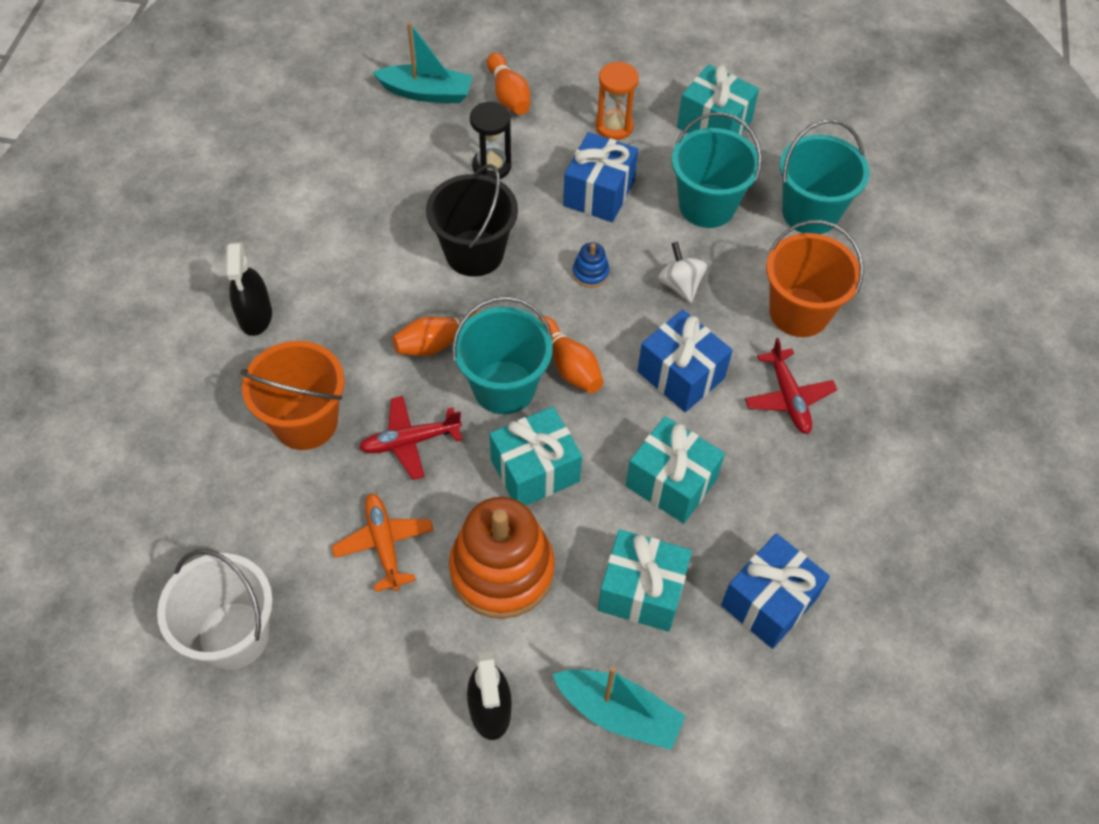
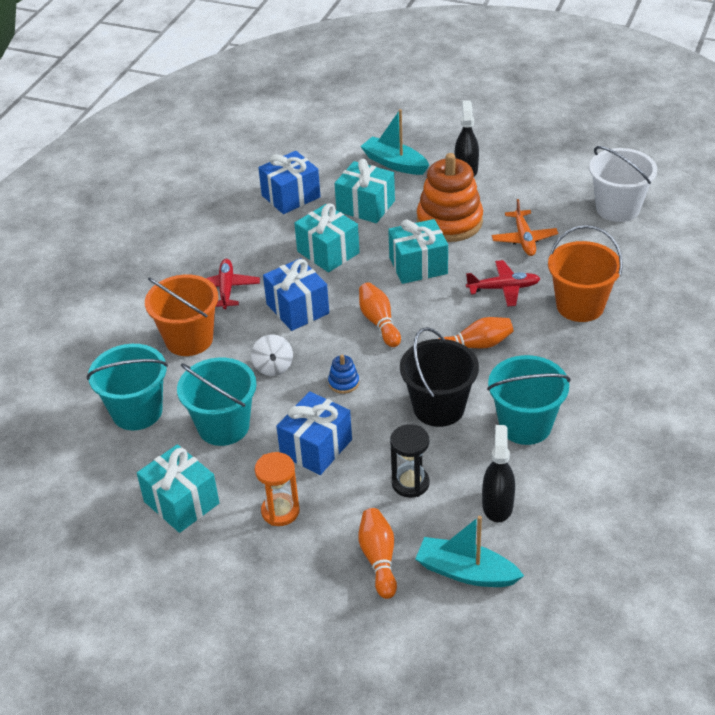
camera: 165 degrees left, 15 degrees down
black spray bottle [226,242,272,336] -> black spray bottle moved to [482,425,515,523]
turquoise bucket [452,296,553,414] -> turquoise bucket moved to [487,355,571,445]

